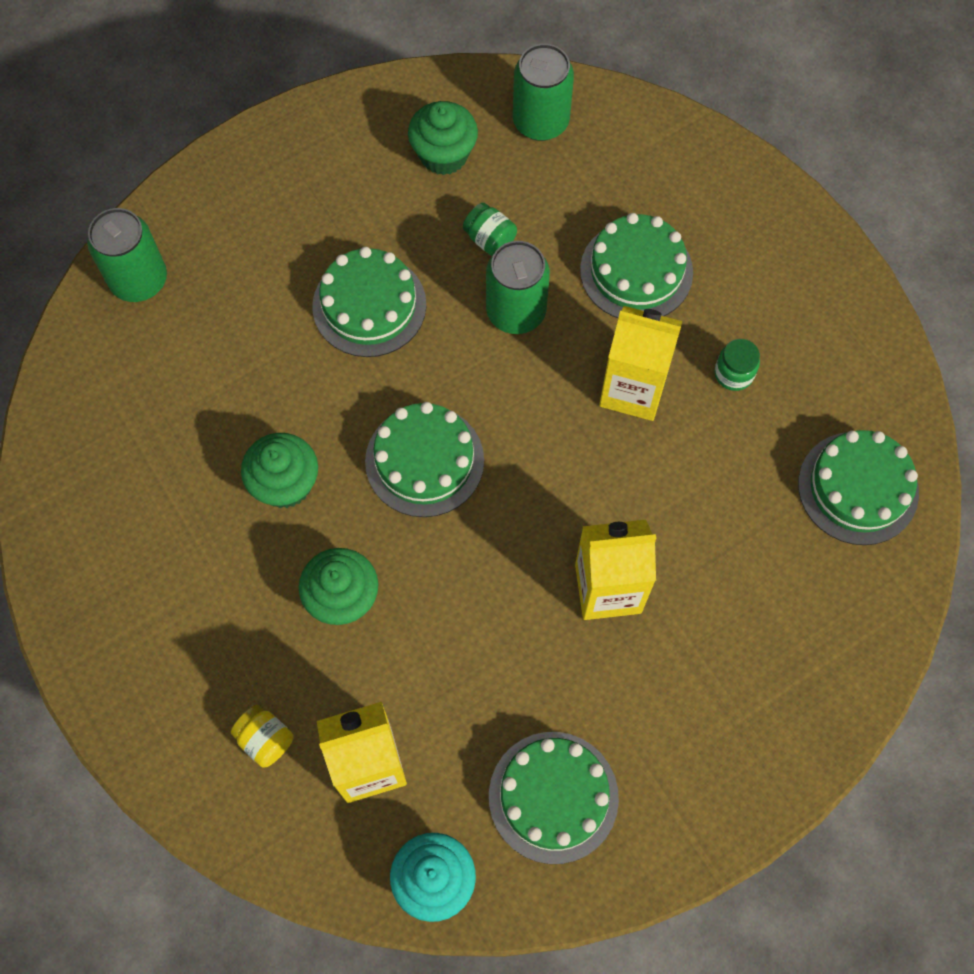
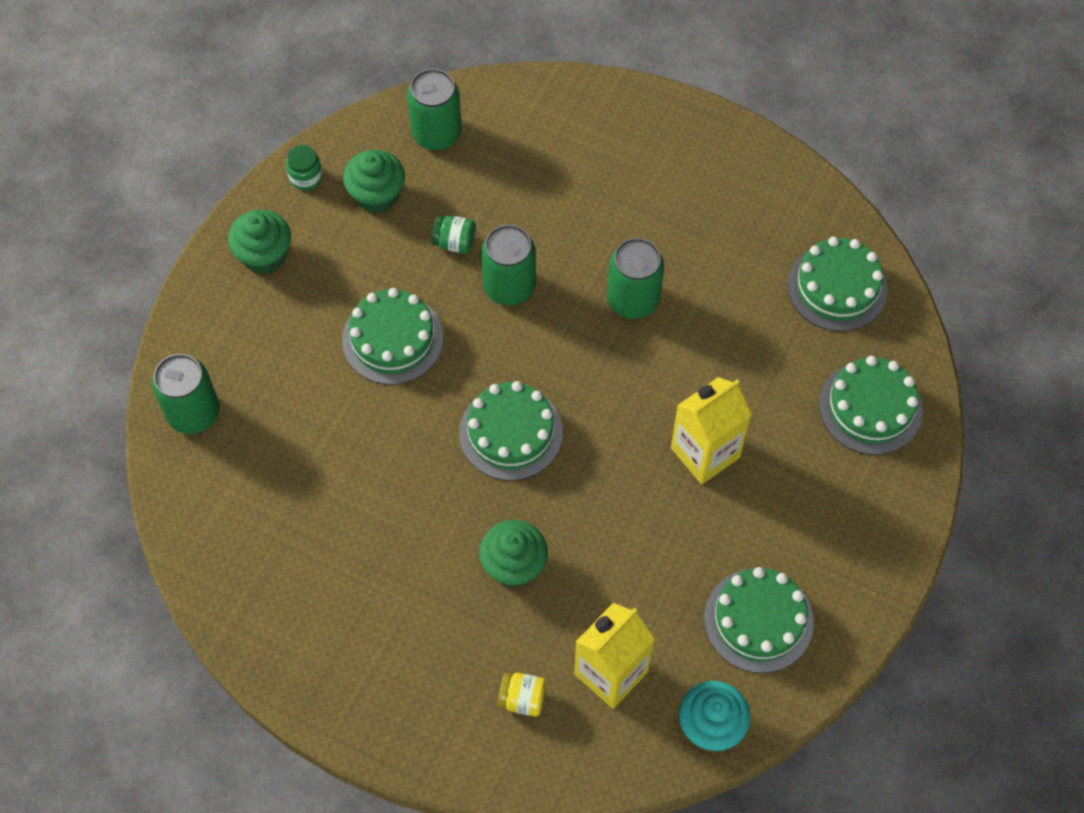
camera: 30 degrees left, 5 degrees down
green cupcake [241,433,318,508] -> green cupcake moved to [228,210,291,274]
green cake [580,213,693,318] -> green cake moved to [819,356,923,455]
yellow carton [599,306,682,421] -> green can [607,238,664,319]
green jar [715,339,760,391] -> green jar moved to [286,145,322,190]

